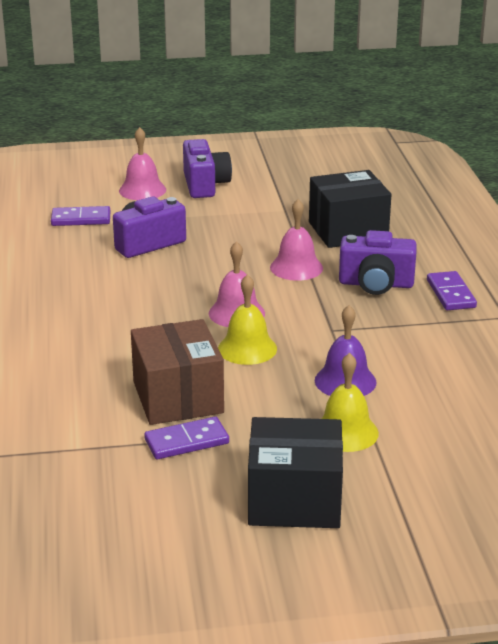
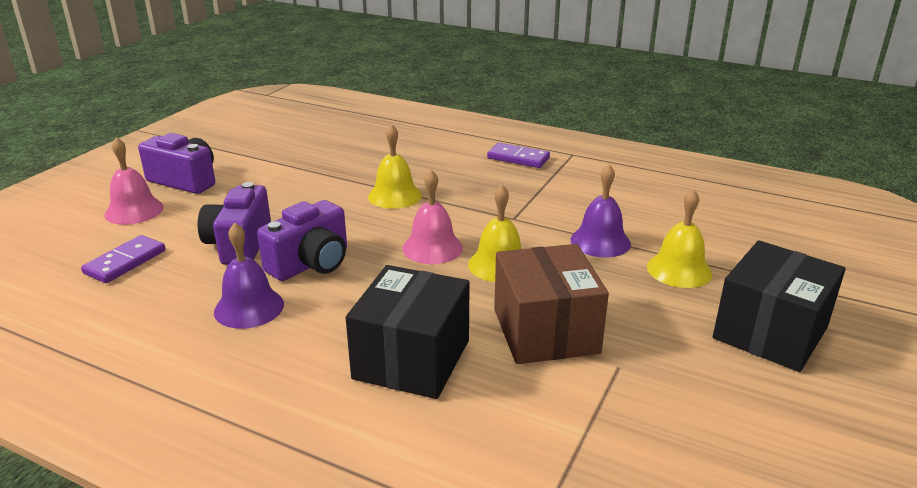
camera: 55 degrees left, 0 degrees up
brown box [131,319,224,425] -> brown box turned 60 degrees clockwise [494,244,609,364]
purple domino [144,417,229,459] -> none
pink bell [270,199,323,281] -> yellow bell [368,124,422,209]
black box [309,170,391,248] -> black box moved to [346,265,470,399]
purple camera [339,230,417,295] -> purple camera moved to [257,200,347,281]
none -> purple bell [214,223,284,329]

